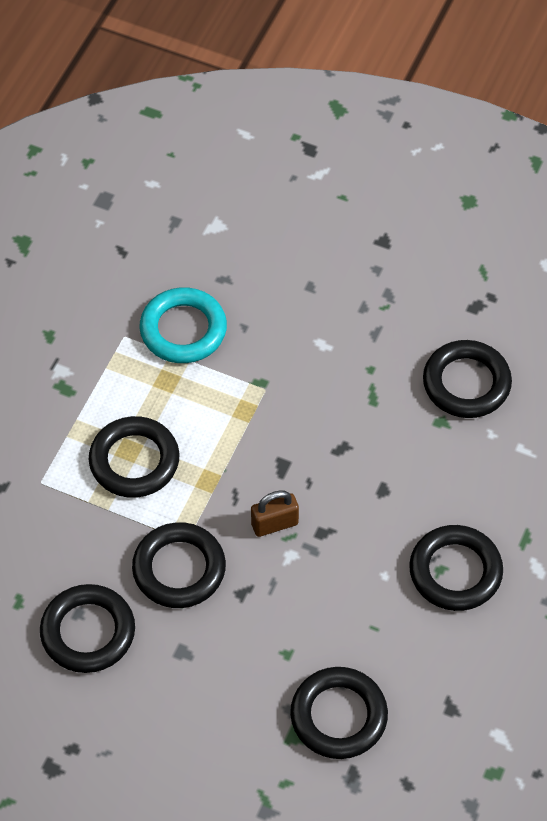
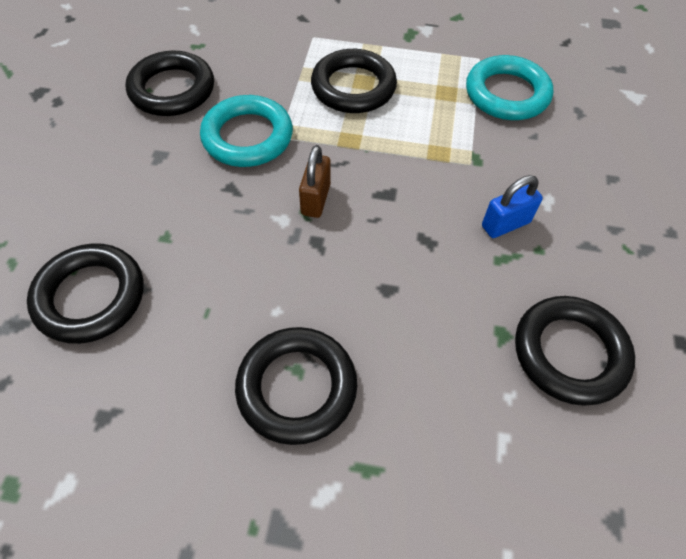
camera: 75 degrees right, 0 degrees up
black ring [132,522,226,608] -> turquoise ring [200,95,293,167]
brown padlock [251,490,299,537] -> brown padlock turned 45 degrees clockwise [299,145,331,218]
none -> blue padlock [482,175,543,238]

